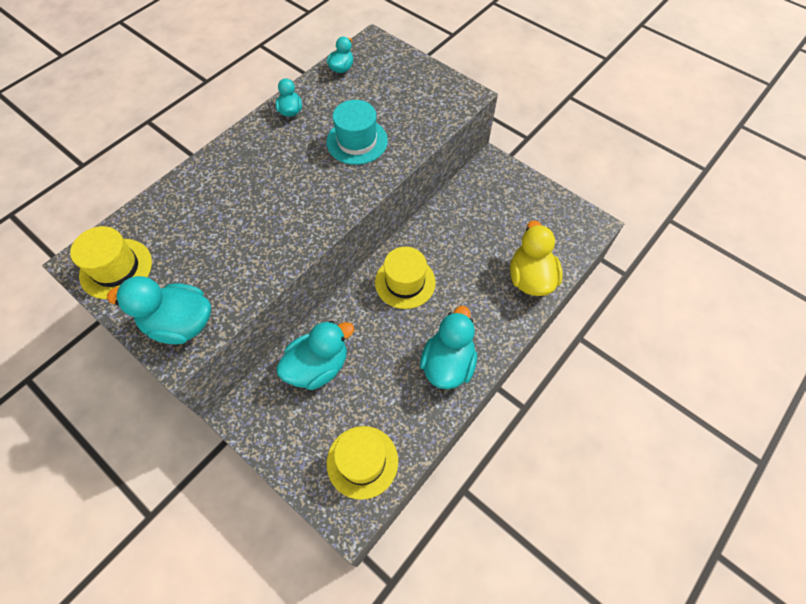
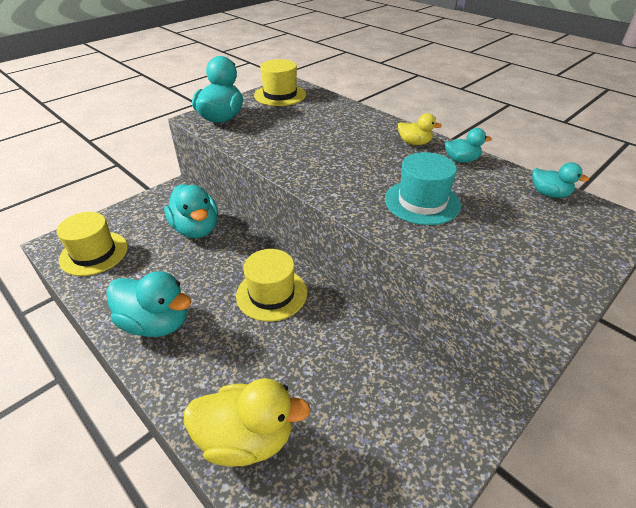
camera: 95 degrees right, 20 degrees down
none -> yellow duck [398,113,442,145]

